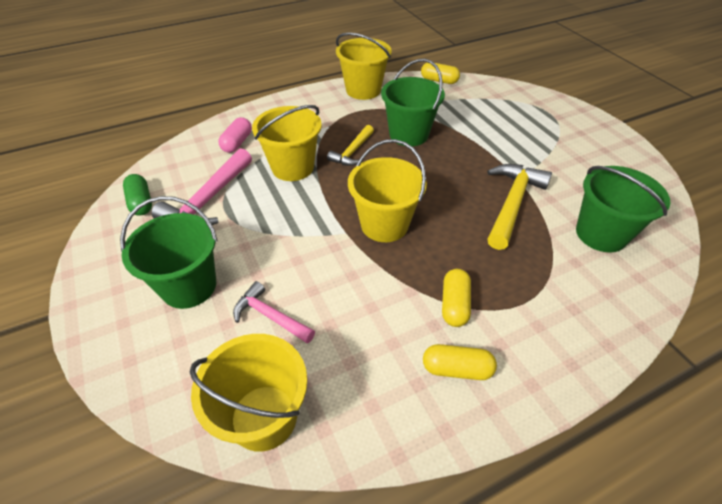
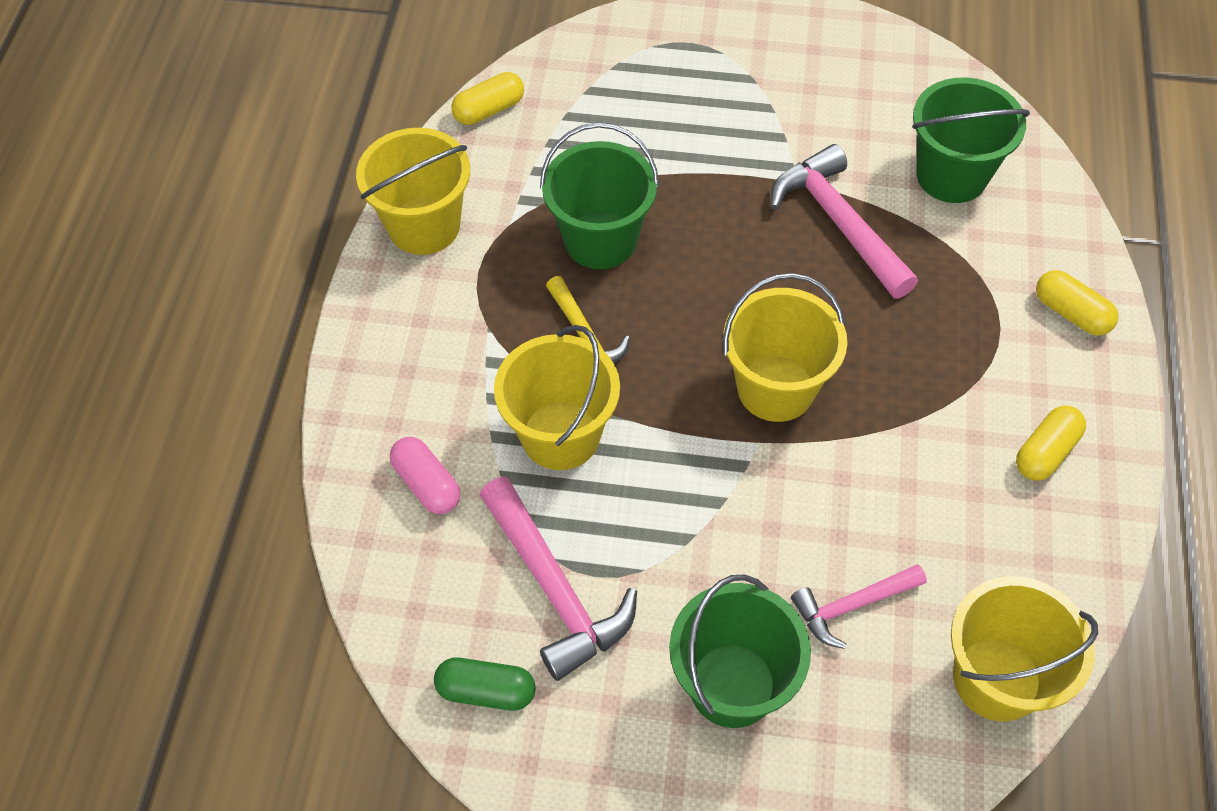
camera: 55 degrees left, 10 degrees up
yellow capsule [442,269,471,327] -> yellow capsule moved to [1036,270,1119,336]
yellow hammer [487,164,552,250] -> pink hammer [770,144,918,298]

